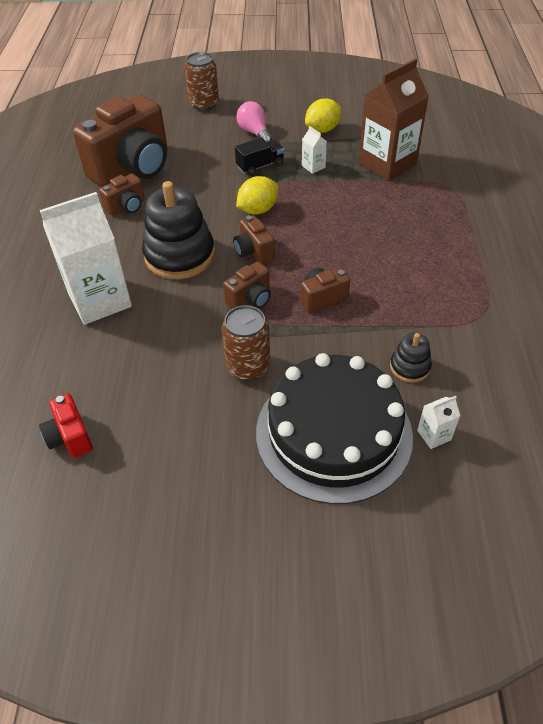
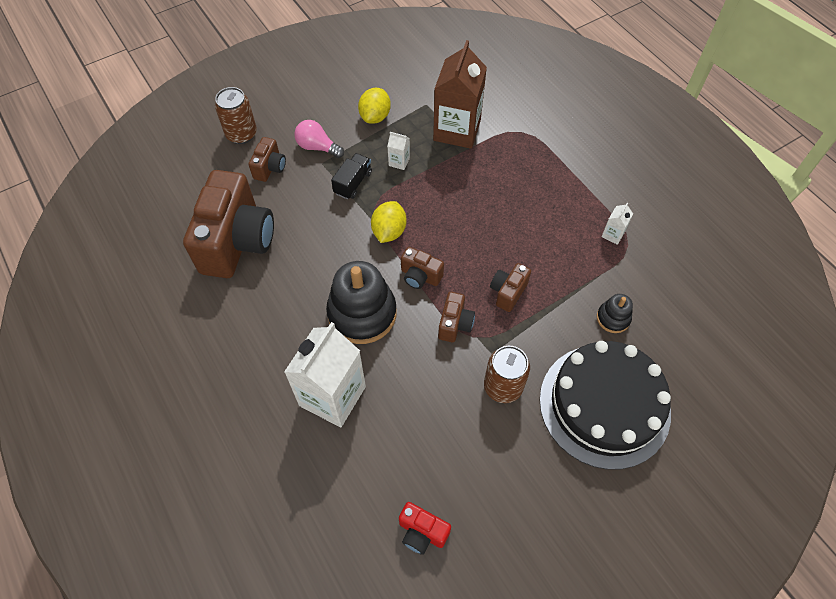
camera: 35 degrees left, 10 degrees up
brown camera [99,173,145,216] -> brown camera moved to [248,137,286,182]
white carton [417,396,460,449] -> white carton moved to [601,202,633,245]

